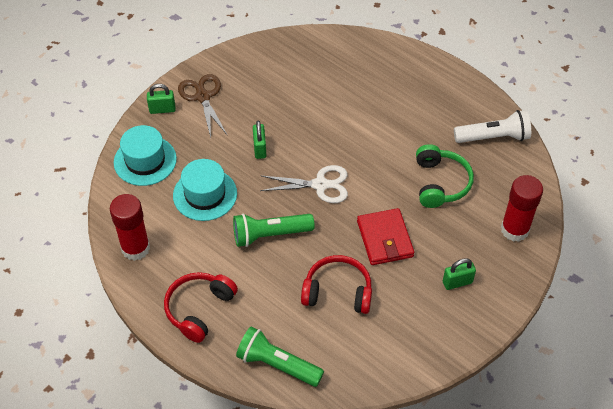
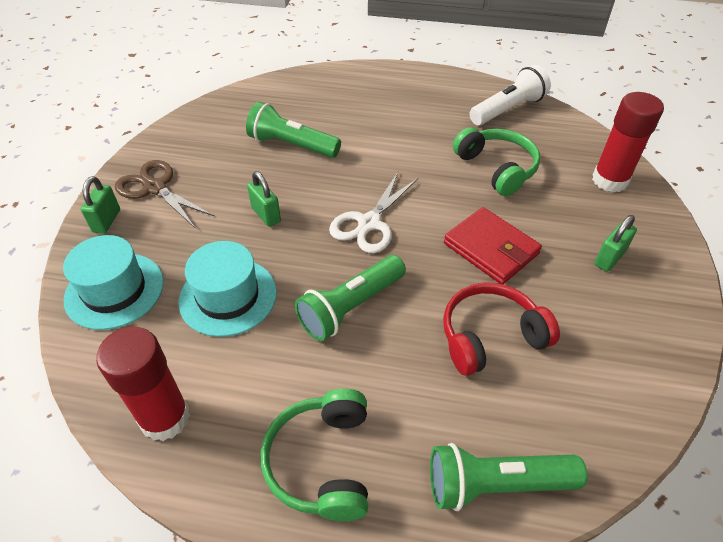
camera: 30 degrees left, 5 degrees down
green padlock [147,84,176,114] -> green padlock turned 45 degrees counterclockwise [81,176,120,234]
red headphones [164,272,238,343] -> green headphones [261,388,368,522]
white scissors [260,165,348,203] -> white scissors turned 150 degrees clockwise [329,172,418,253]
none -> green flashlight [246,102,341,158]

